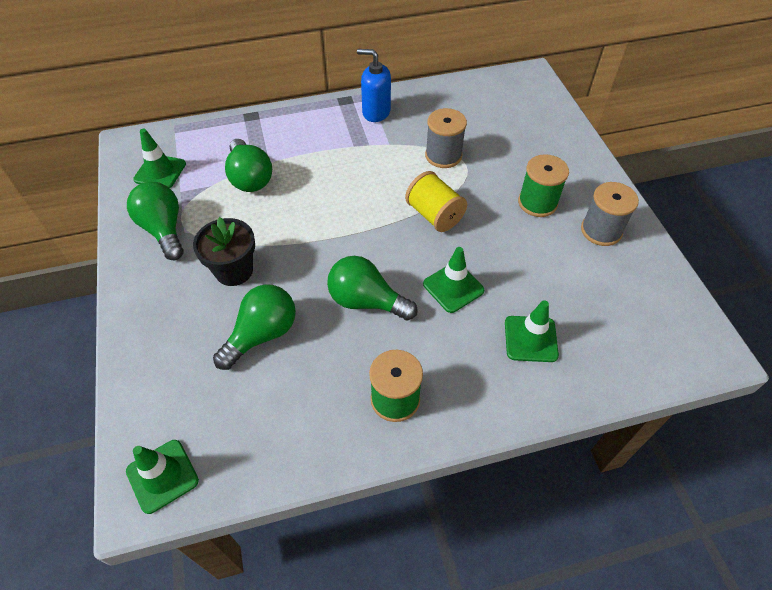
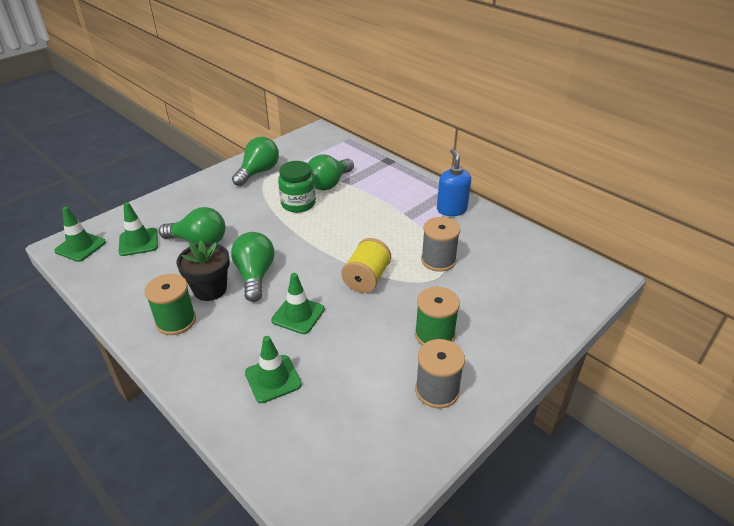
camera: 60 degrees right, 15 degrees down
green traffic cone [133,129,186,188] -> green traffic cone moved to [119,202,158,256]
black flower pot [193,217,255,286] -> black flower pot moved to [176,240,230,301]
none -> green jar [278,161,316,213]

